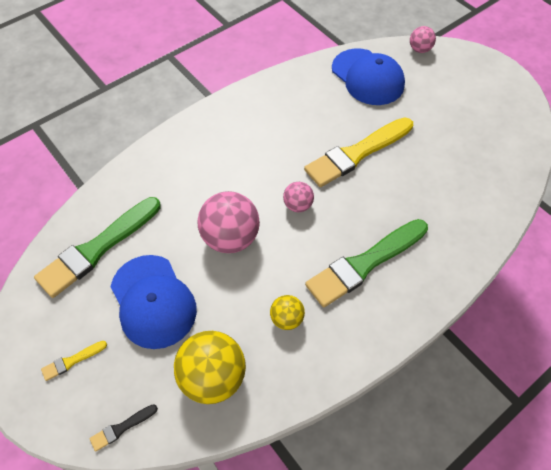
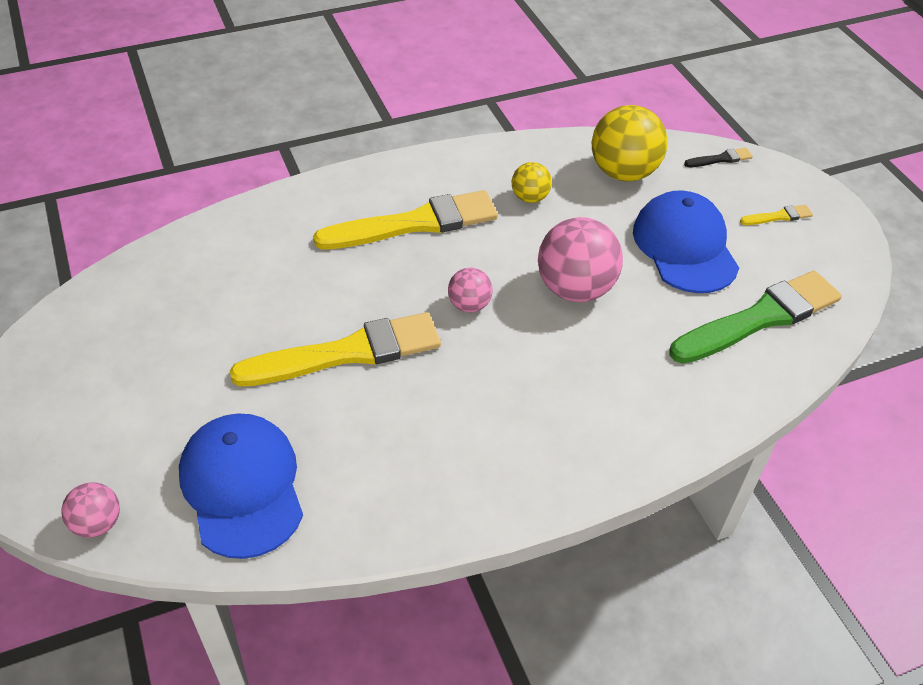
camera: 165 degrees left, 10 degrees down
green brush [305,219,428,307] -> yellow brush [313,190,498,249]

